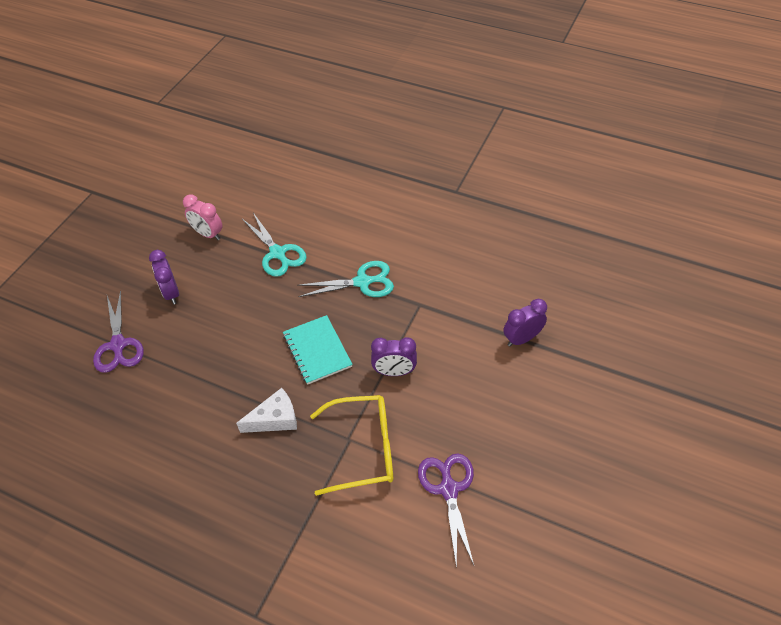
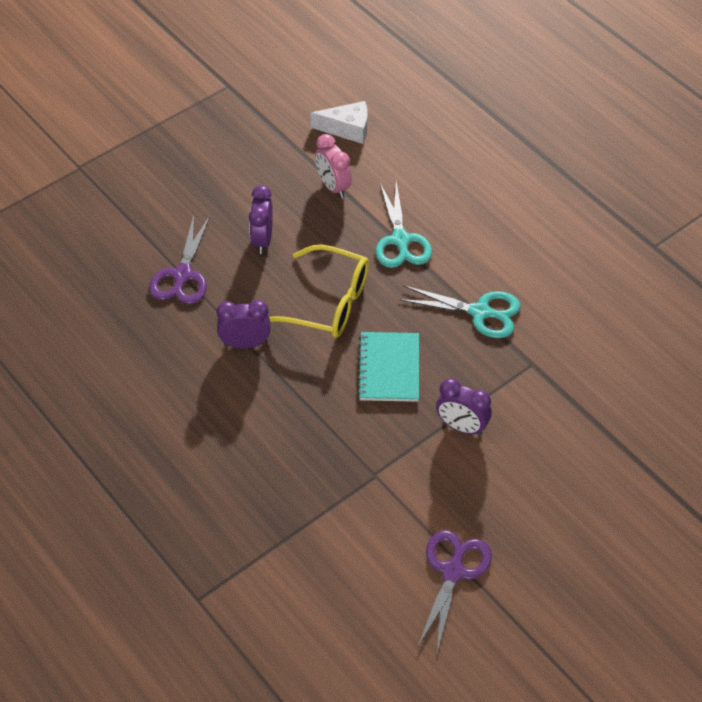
camera: 25 degrees right, 0 degrees up
white cheese [236,388,297,433] -> white cheese moved to [310,101,368,144]
yellow glasses [310,395,393,496] -> yellow glasses moved to [269,244,369,338]
purple clock [503,299,547,347] -> purple clock moved to [216,300,270,348]

